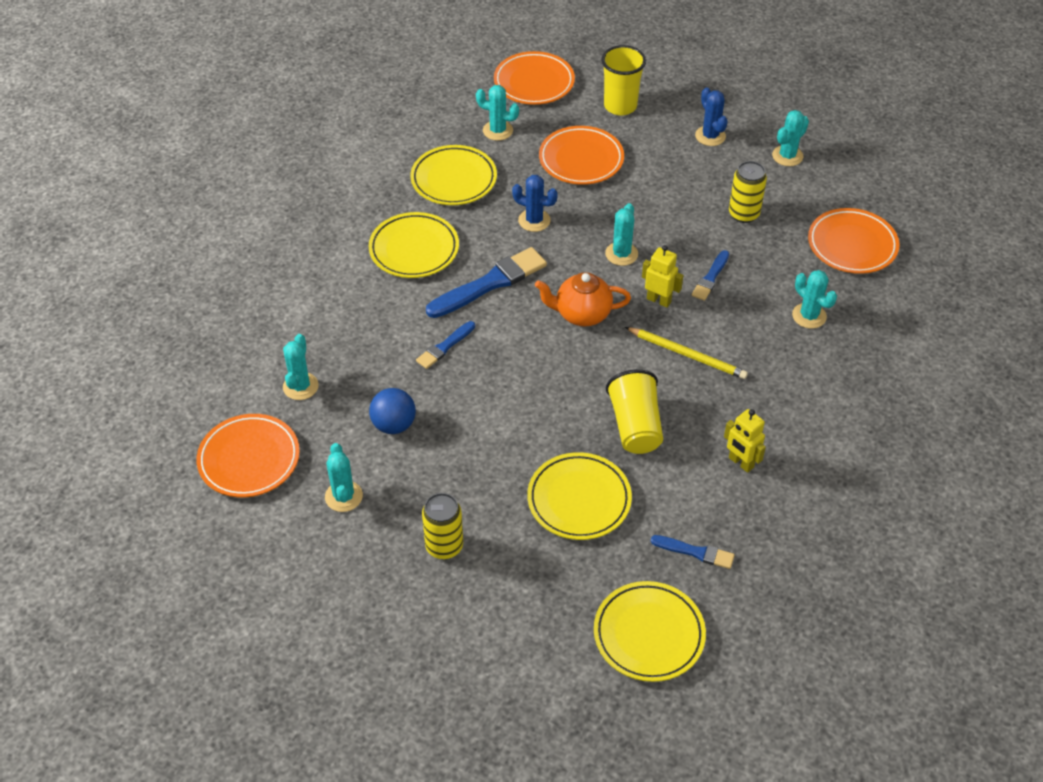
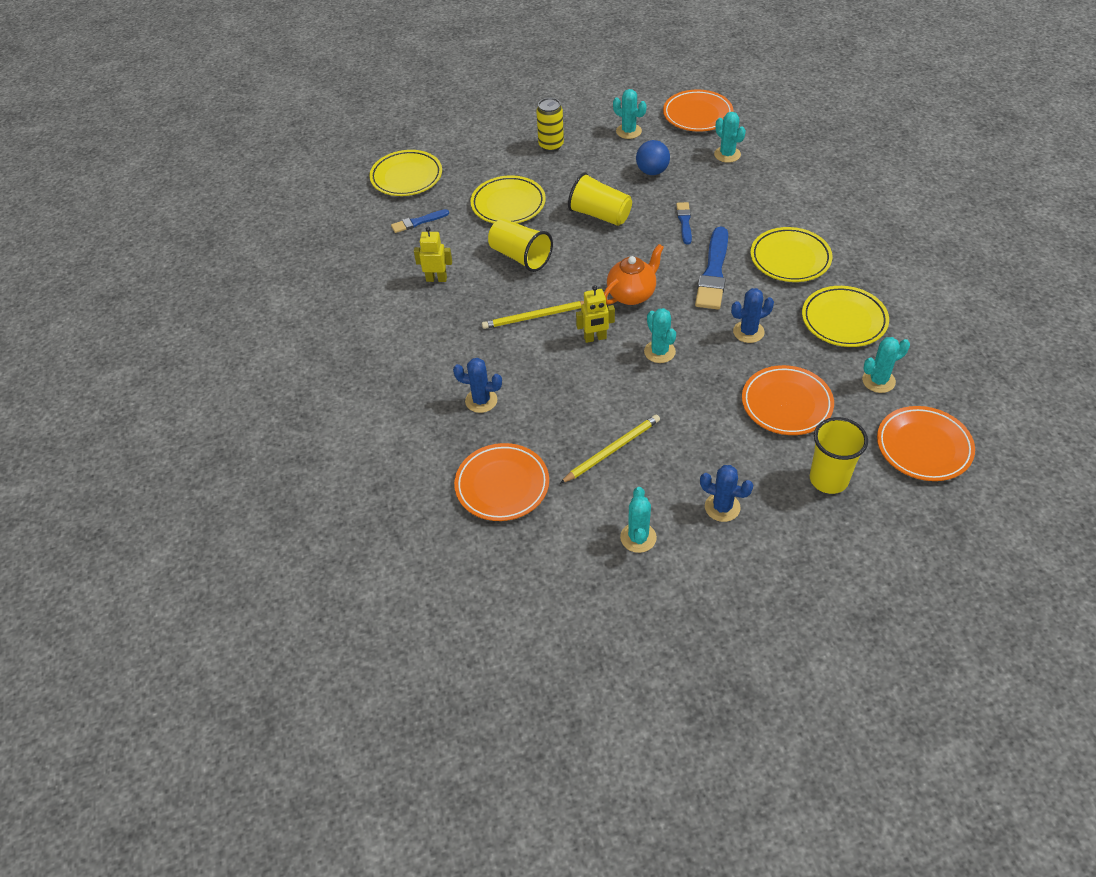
camera: 140 degrees right, 0 degrees up
blue brush [692,250,729,301] -> none
yellow can [729,161,767,223] -> yellow pencil [560,415,660,484]
turquoise cactus [792,270,837,329] -> blue cactus [453,358,502,413]
none -> yellow cup [568,172,632,226]

